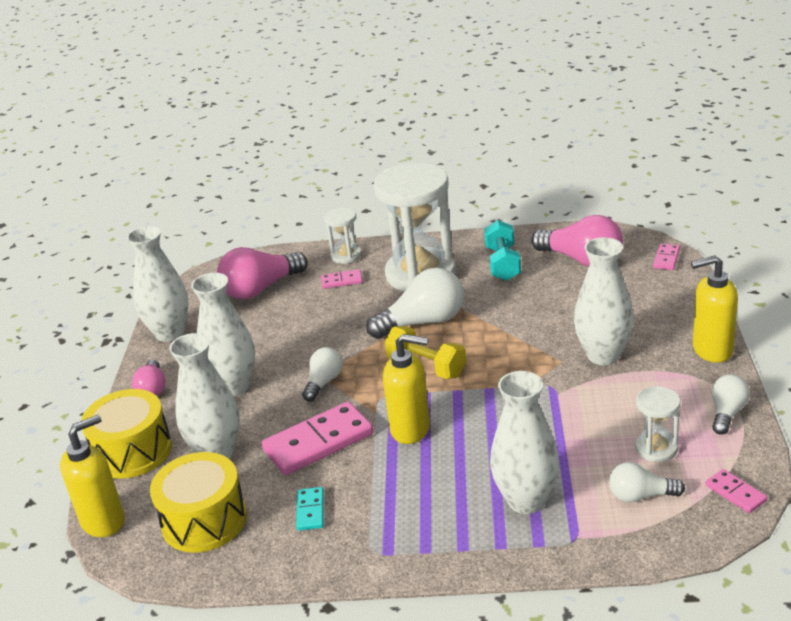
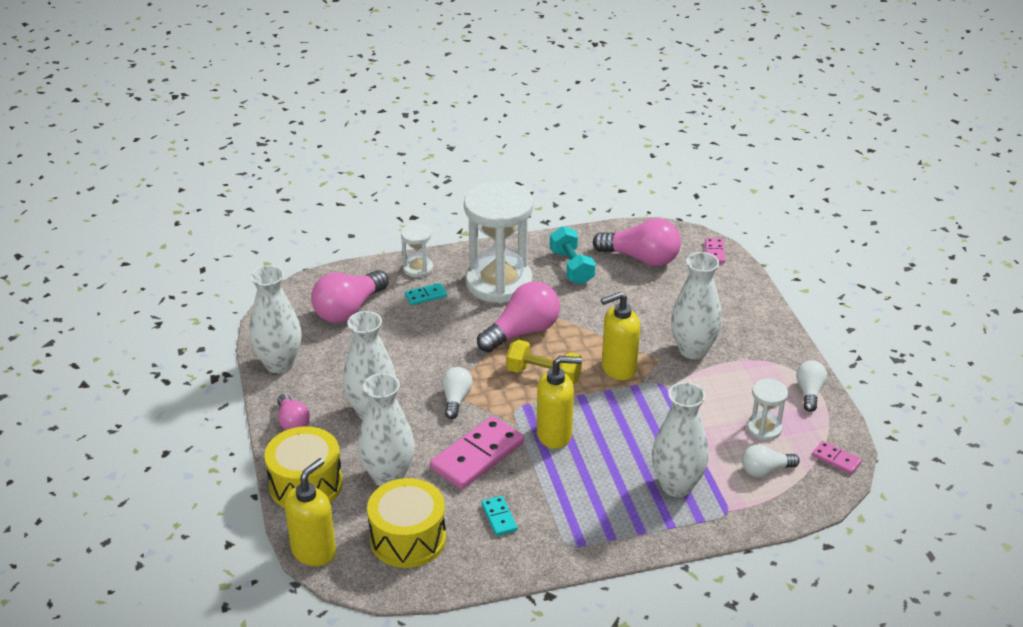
camera: 20 degrees left, 5 degrees up
pink domino [321,269,363,289] -> turquoise domino [405,283,447,305]
white light bulb [366,268,464,339] -> pink light bulb [477,282,560,352]
yellow soap dispenser [691,255,738,363] -> yellow soap dispenser moved to [601,292,640,380]

